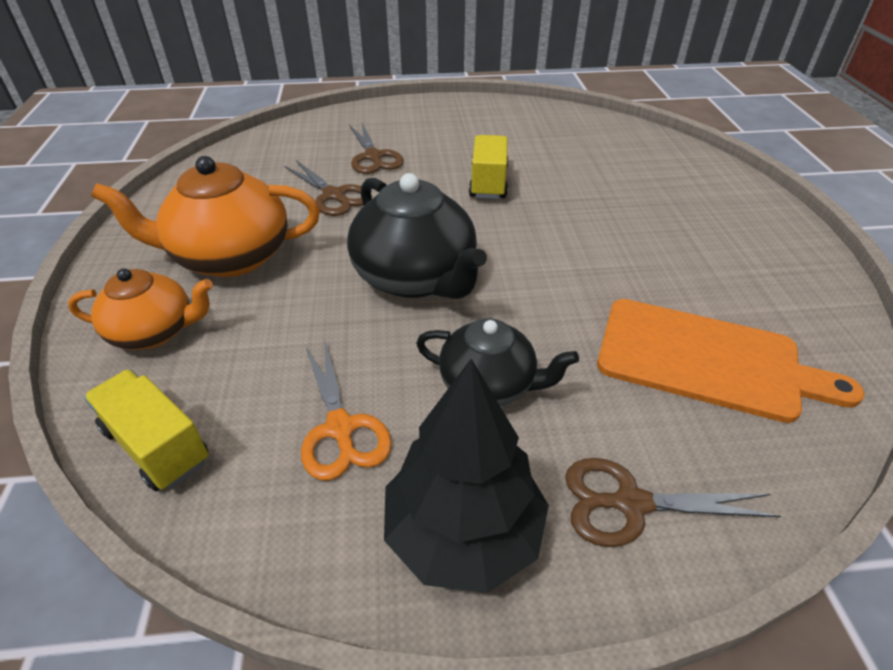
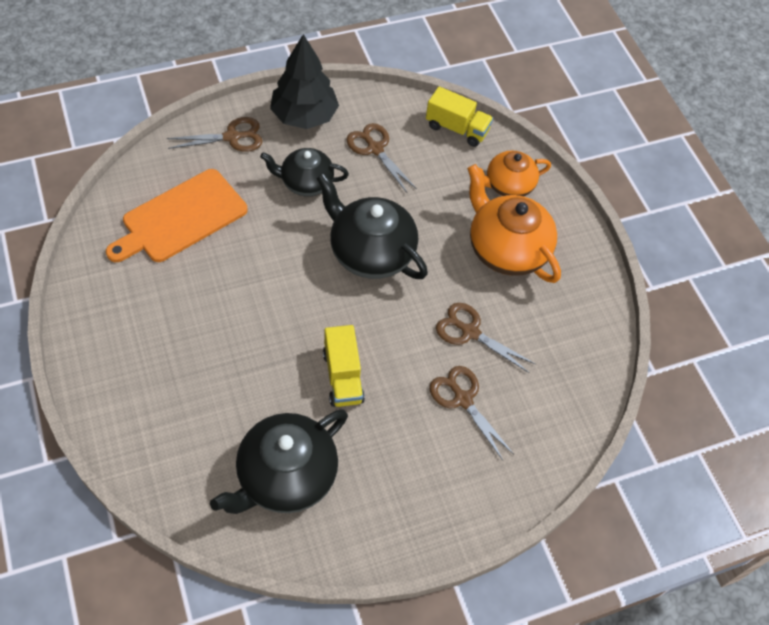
camera: 160 degrees right, 15 degrees up
orange teapot [91,156,320,277] -> orange teapot turned 105 degrees counterclockwise [467,164,561,283]
orange scissors [301,341,392,480] -> brown scissors [346,123,417,193]
orange cutting board [597,299,865,423] -> orange cutting board turned 45 degrees counterclockwise [106,169,248,262]
none -> black teapot [210,409,348,514]

